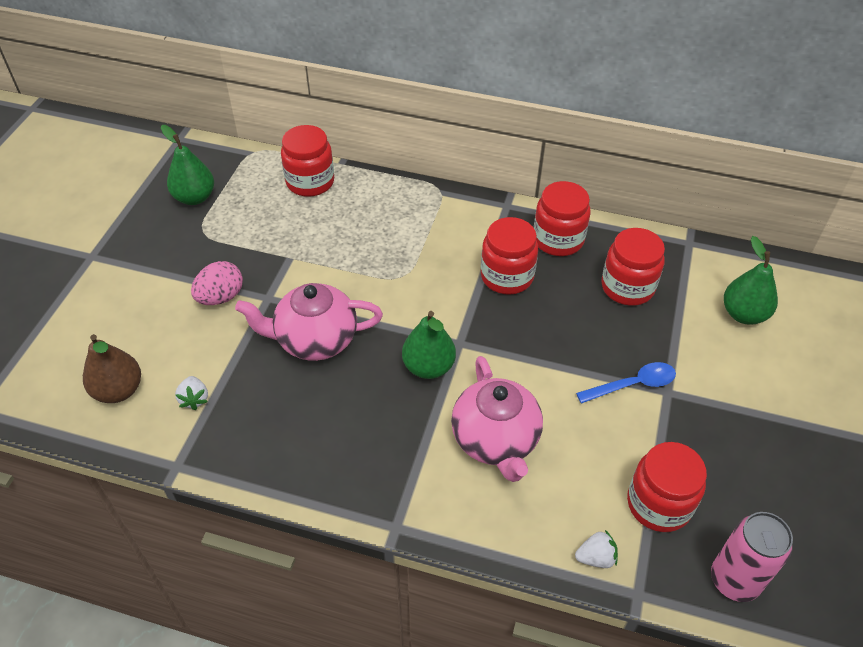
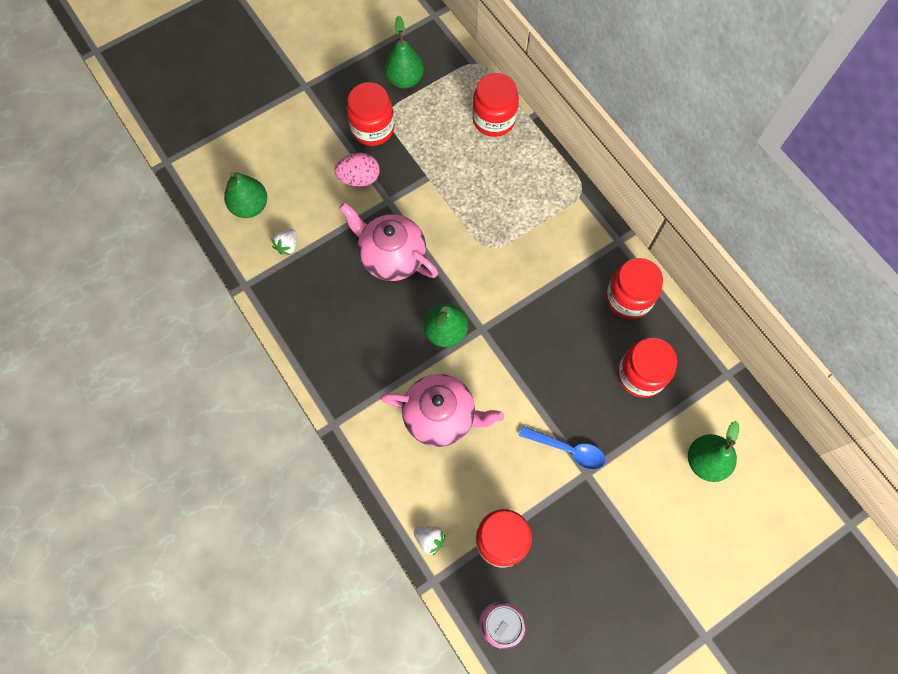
camera: 40 degrees right, 20 degrees up
brown pear [83,334,141,403] -> green pear [224,171,267,218]
pink teapot [451,356,543,482] -> pink teapot turned 105 degrees counterclockwise [380,374,504,447]
red jar [481,217,538,295] -> red jar moved to [347,82,394,146]

